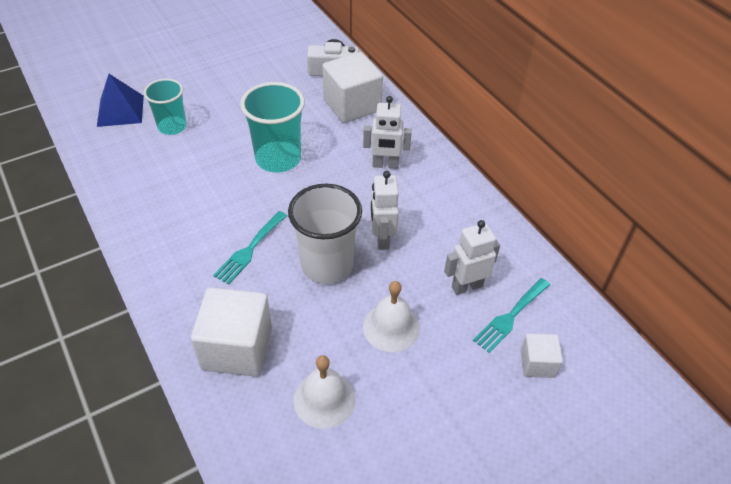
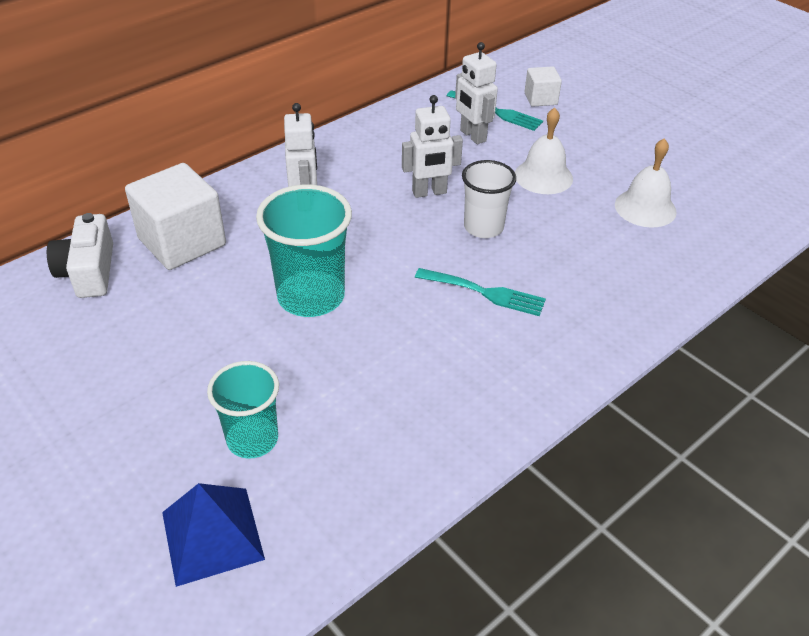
camera: 100 degrees left, 5 degrees down
white cube [191,287,272,377] -> none
white cup [288,184,362,284] -> white cup [462,160,516,238], size x0.65

